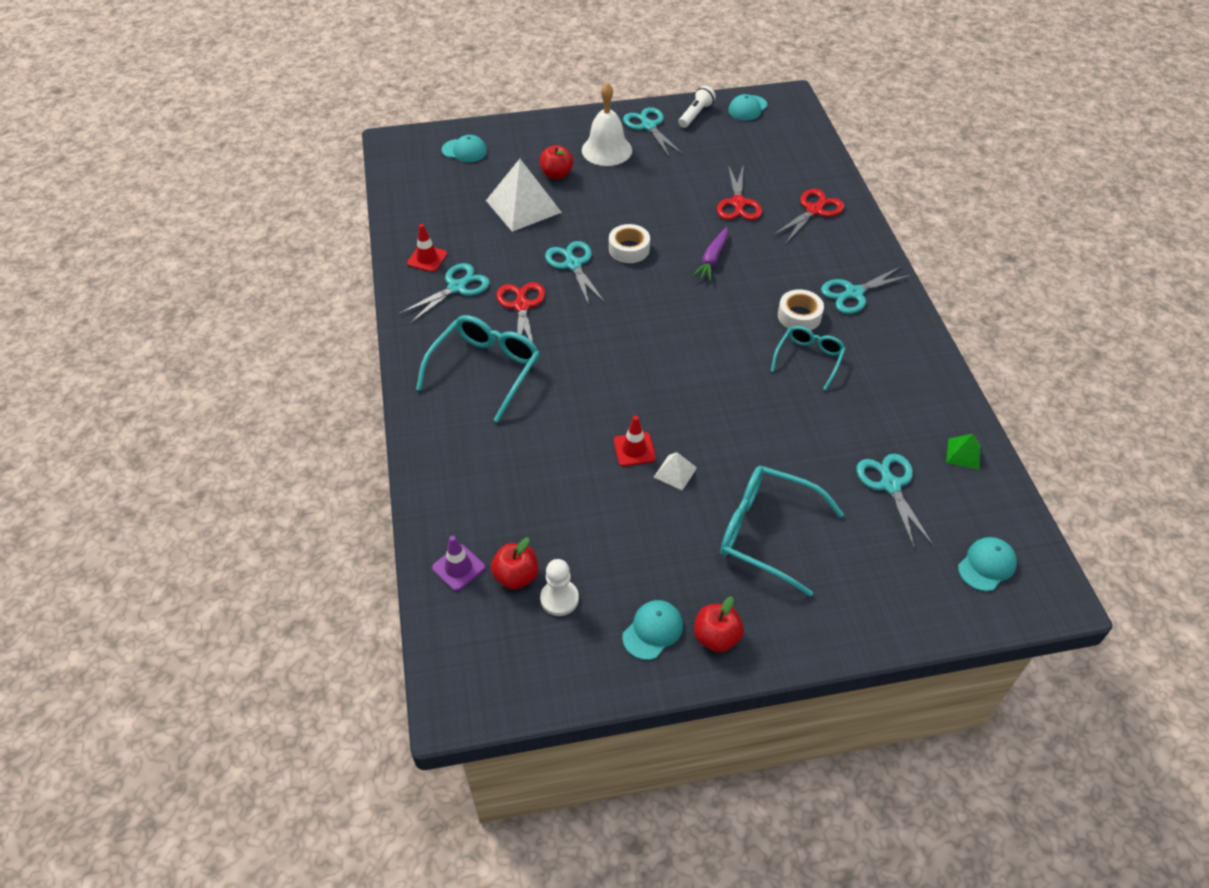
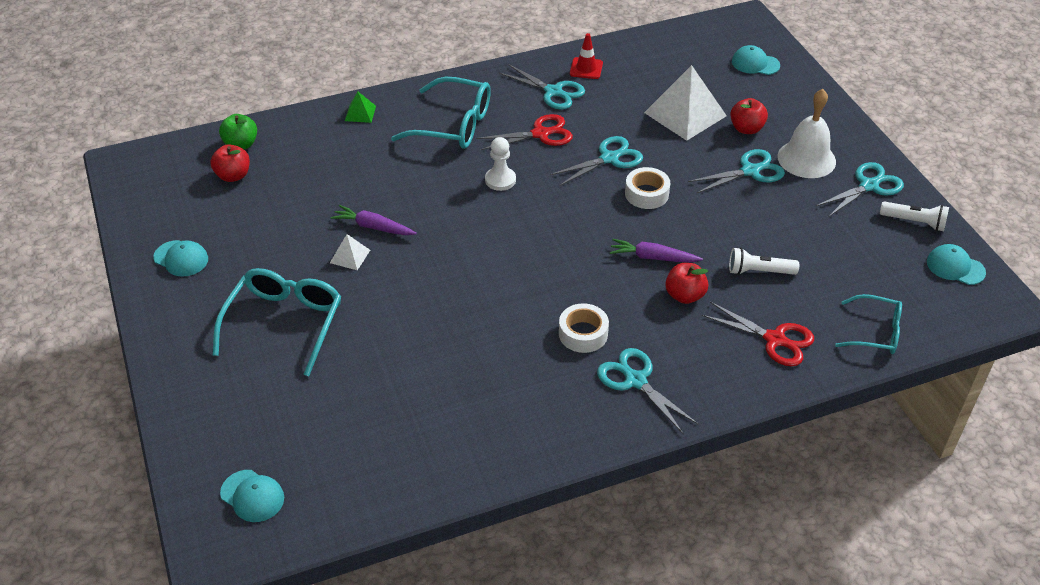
camera: 80 degrees right, 5 degrees down
purple traffic cone [432,536,485,591] -> green apple [219,114,257,149]
turquoise cap [442,135,487,162] -> turquoise cap turned 105 degrees clockwise [732,45,780,75]
white pawn [540,559,579,616] -> white pawn moved to [485,137,516,191]
red traffic cone [614,416,656,467] -> purple carrot [330,205,417,235]
red apple [694,596,744,652] -> red apple moved to [665,263,708,304]
red scissors [717,164,762,220] -> white flashlight [729,248,799,275]
turquoise glasses [771,326,846,390] -> turquoise glasses moved to [835,294,902,354]
turquoise scissors [856,454,933,549] -> turquoise scissors moved to [688,149,785,194]
green pyramid [946,434,981,470] -> green pyramid moved to [345,92,376,123]

